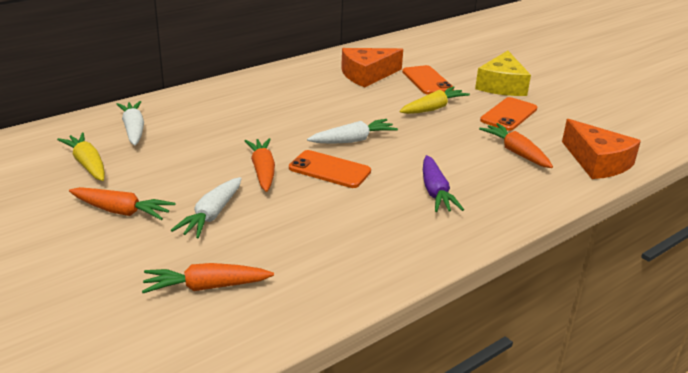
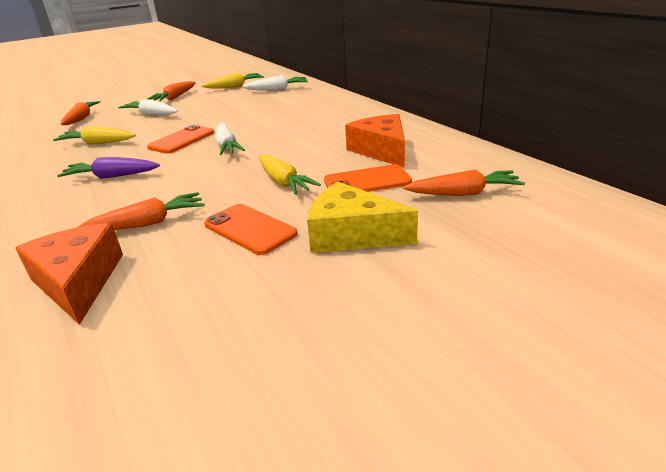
camera: 100 degrees right, 0 degrees up
orange carrot [245,138,275,192] -> orange carrot moved to [403,170,525,196]
orange cheese [562,119,641,179] -> orange cheese turned 90 degrees clockwise [15,223,123,325]
none -> yellow carrot [53,126,136,145]

